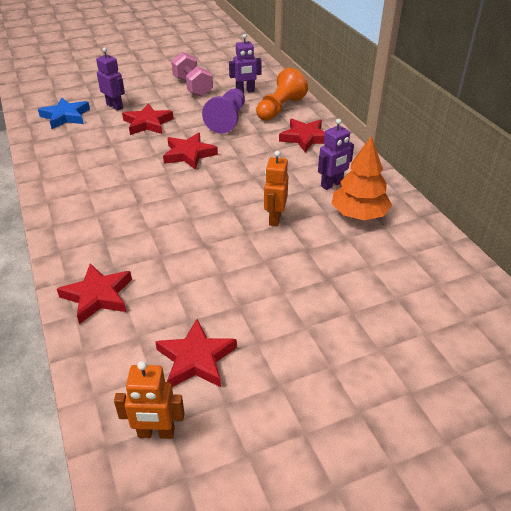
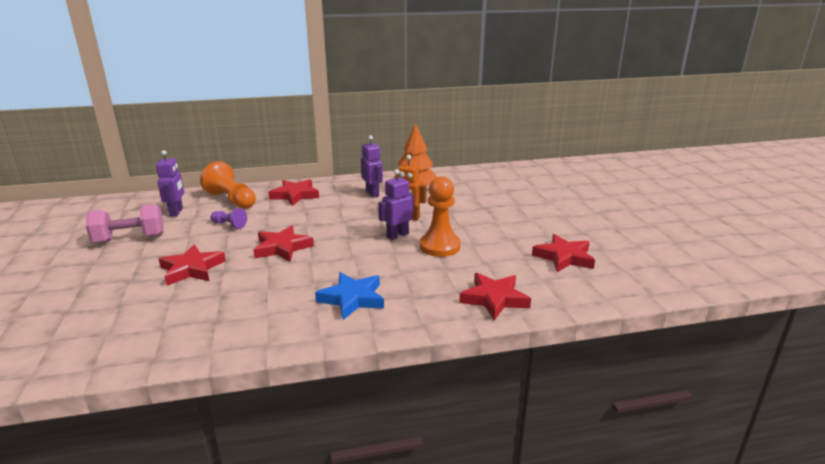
camera: 80 degrees left, 15 degrees down
blue star [38,98,90,129] -> blue star moved to [315,272,384,320]
purple robot [96,47,125,111] -> purple robot moved to [378,169,414,240]
orange robot [114,361,185,439] -> none
purple pawn [202,88,245,134] -> purple pawn [211,208,247,229], size x0.53
none -> orange pawn [420,176,461,257]

